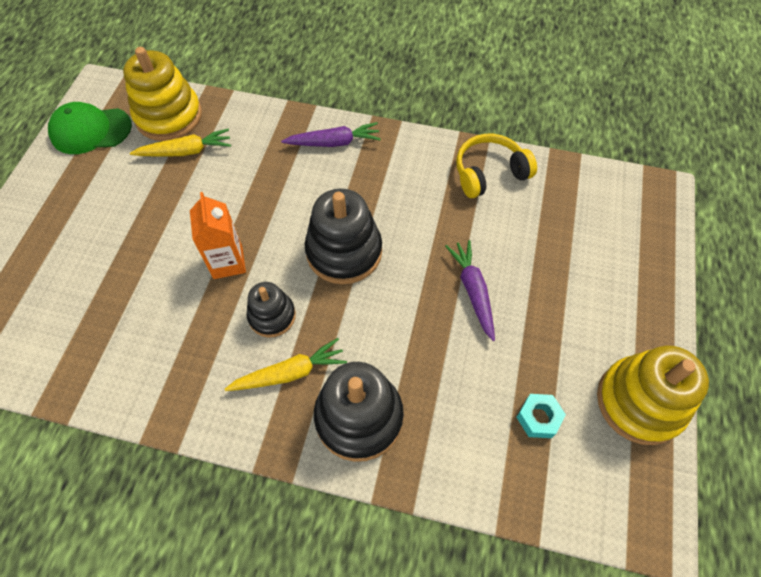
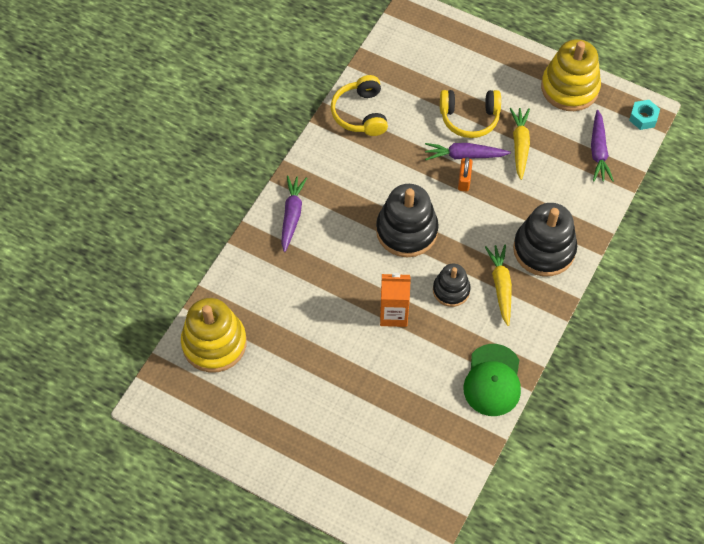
camera: 75 degrees left, 0 degrees up
green cap [48,102,132,154] -> green cap moved to [463,344,521,416]
yellow carrot [130,129,231,157] -> yellow carrot moved to [510,108,530,180]
turquoise nut [516,394,566,438] -> turquoise nut moved to [629,100,660,130]
none -> yellow headphones [440,90,501,138]
none -> orange padlock [458,157,473,191]
none -> purple carrot [591,110,614,182]

